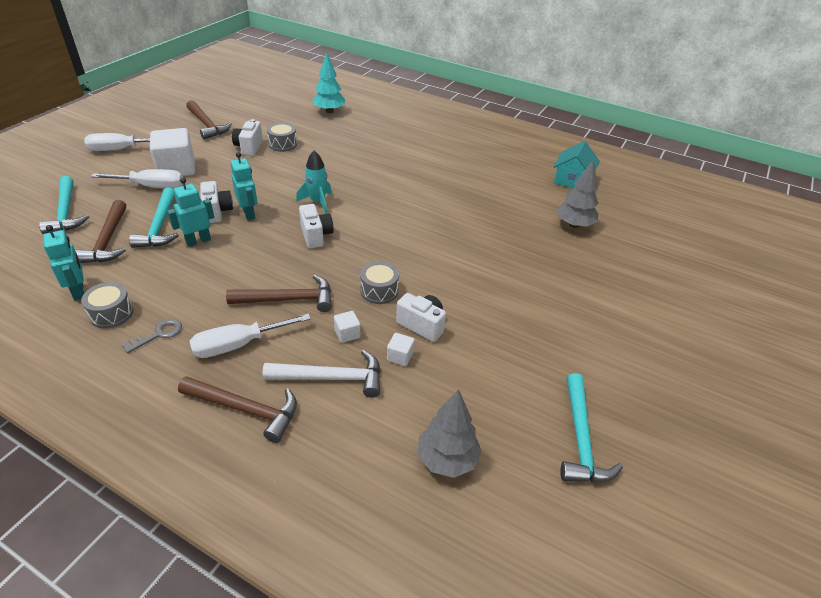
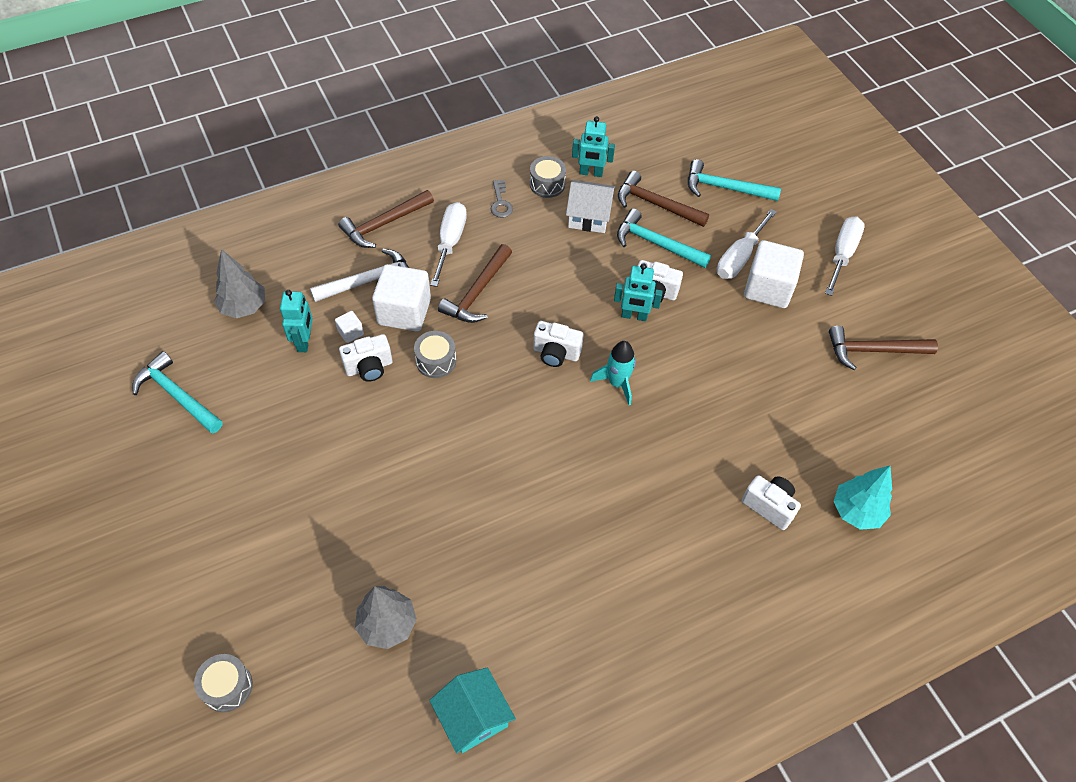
camera: 125 degrees right, 15 degrees up
turquoise robot [167,178,214,247] -> turquoise robot moved to [280,290,313,352]
white camera [232,119,263,156] -> white camera moved to [742,475,801,530]
white hammer [262,350,381,398] -> white hammer turned 150 degrees counterclockwise [310,249,409,302]
grey drum [267,122,297,152] -> grey drum moved to [194,654,253,712]
white cube [334,311,360,343] -> white cube [372,264,431,331], size x2.26
none -> white house [566,180,615,233]

